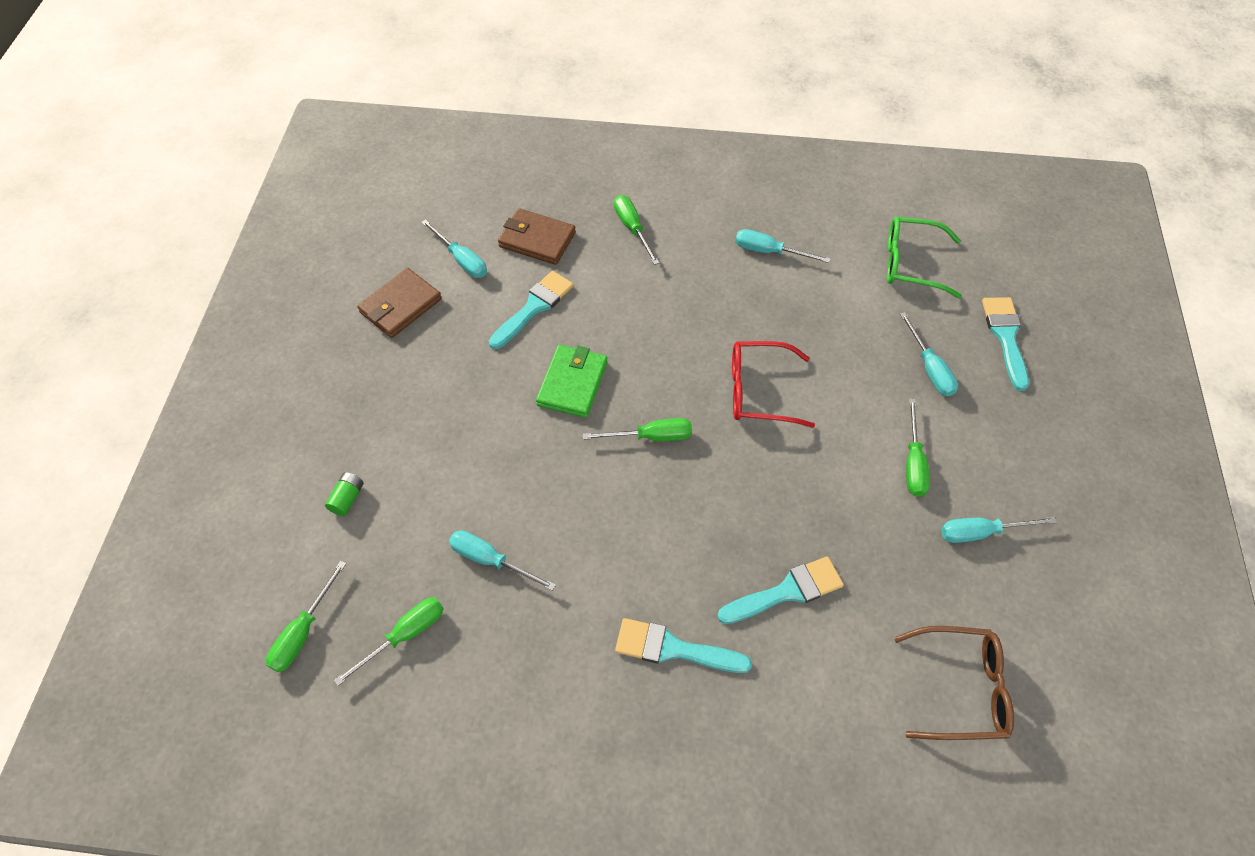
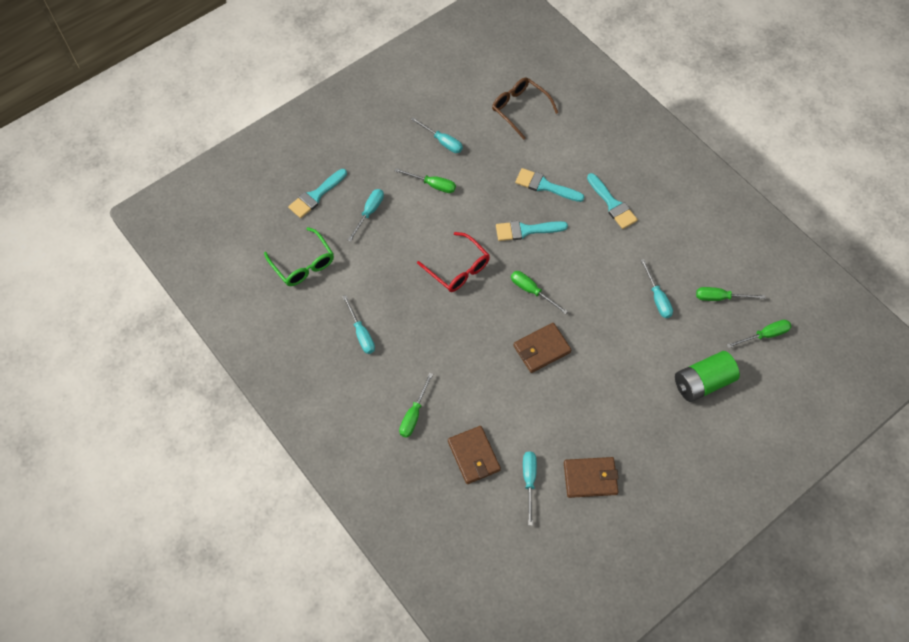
camera: 135 degrees left, 5 degrees up
green battery [325,472,364,516] -> green battery [675,351,740,402], size x2.28
turquoise brush [489,271,573,349] -> turquoise brush moved to [496,221,568,241]
green wallet [536,345,608,418] -> brown wallet [513,323,571,373]
green screwdriver [906,399,930,497] -> green screwdriver turned 60 degrees clockwise [395,168,456,193]

